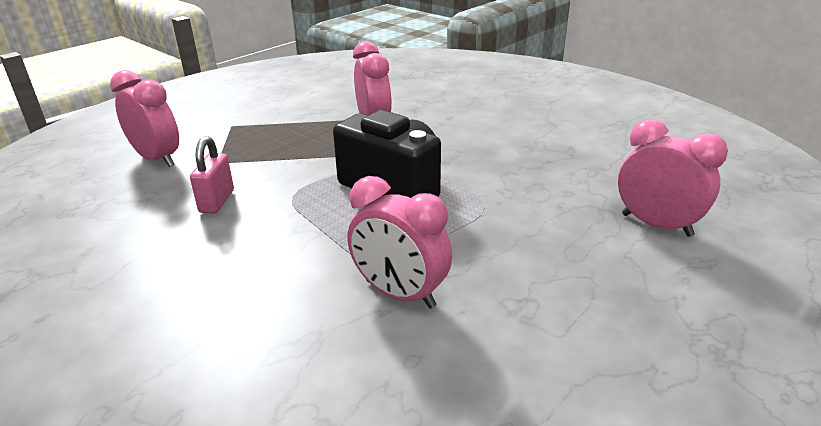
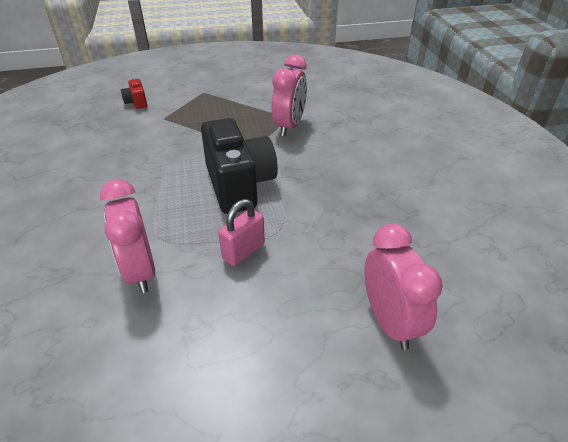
camera: 35 degrees right, 10 degrees up
pink clock [110,70,179,167] -> red camera [121,78,147,109]
pink padlock [190,136,234,214] -> pink padlock moved to [218,199,265,266]

